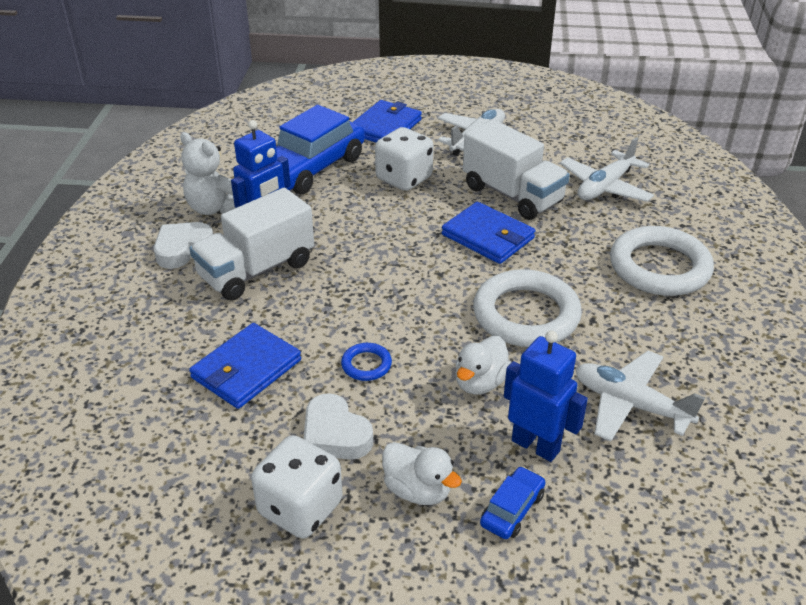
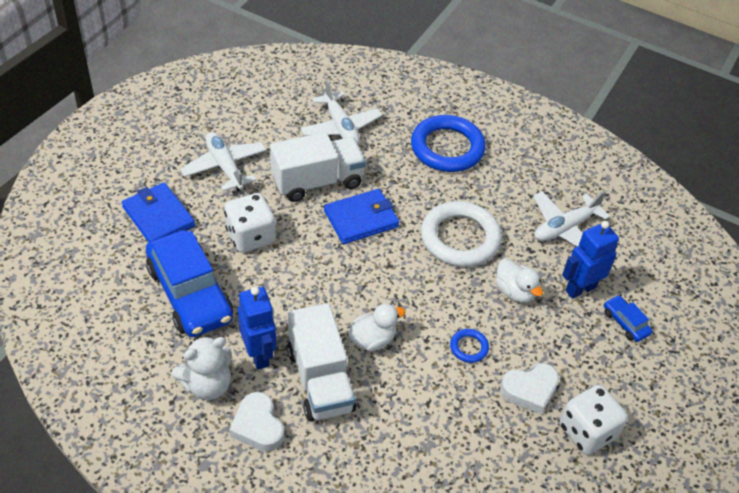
camera: 70 degrees left, 10 degrees up
blue wallet [189,323,301,409] -> none
white duck [382,442,462,505] -> white duck moved to [348,303,405,351]
white ring [610,226,714,296] -> blue ring [411,115,486,172]

